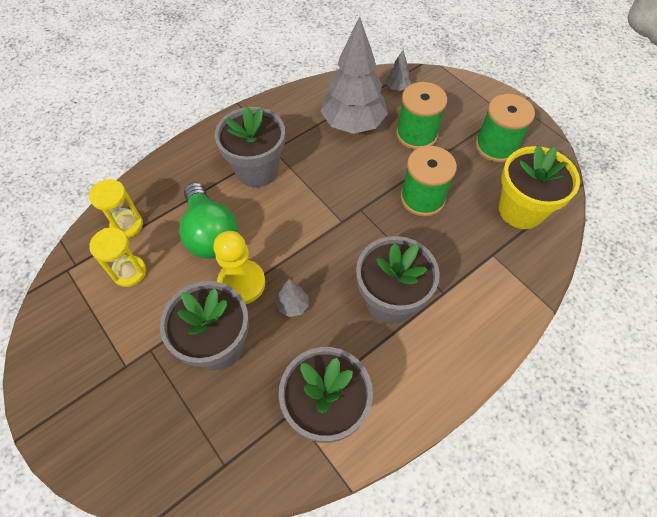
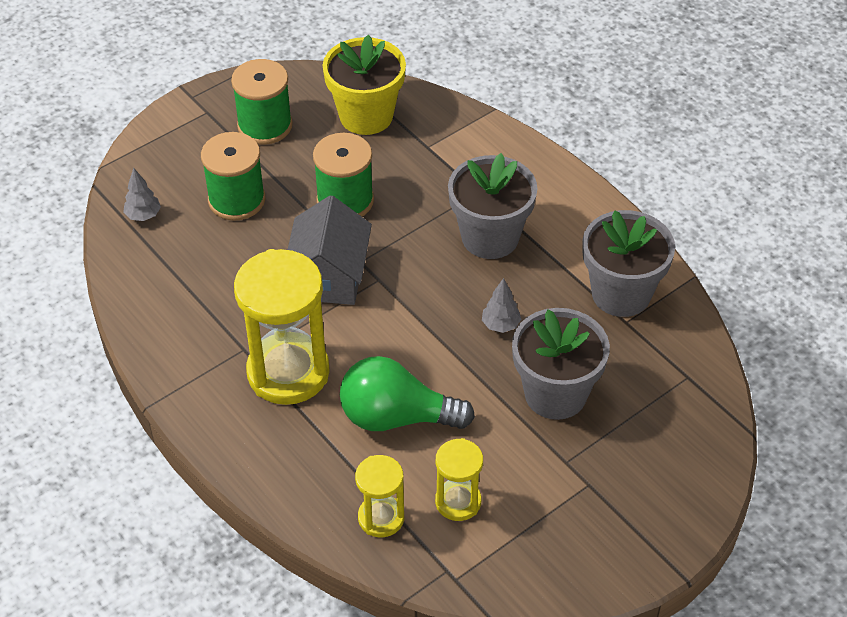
camera: 90 degrees left, 10 degrees down
green light bulb [179,182,238,259] -> green light bulb turned 150 degrees counterclockwise [340,356,475,431]
yellow pawn [213,231,266,304] -> none
grey flower pot [215,106,285,187] -> yellow hourglass [234,249,330,405]
grey tree [320,16,388,134] -> none
none -> grey house [287,195,372,305]

